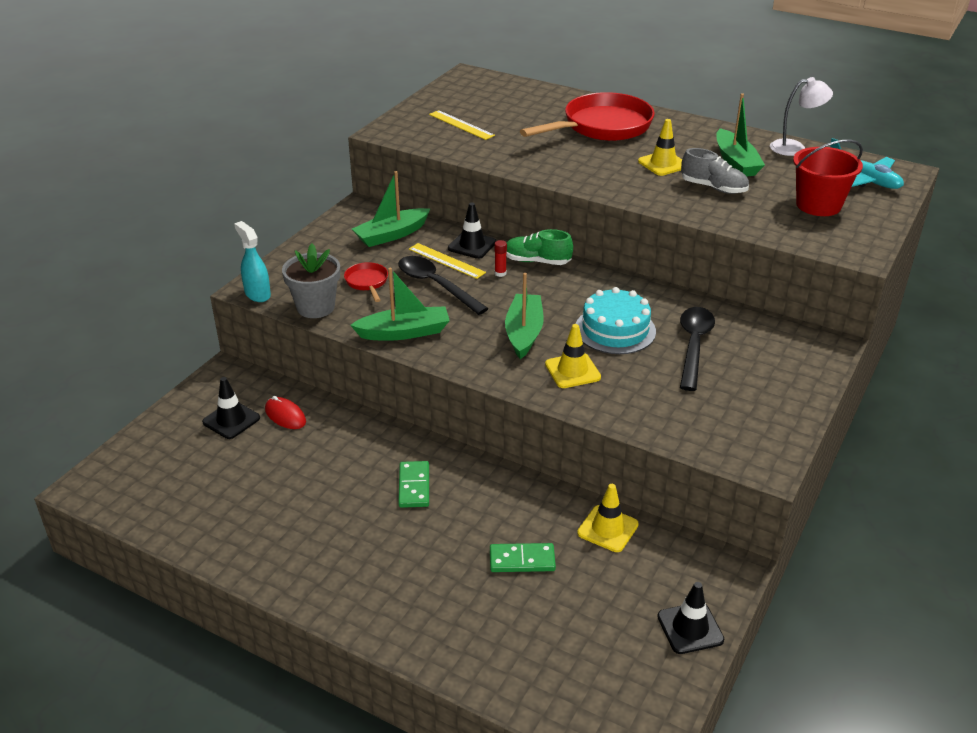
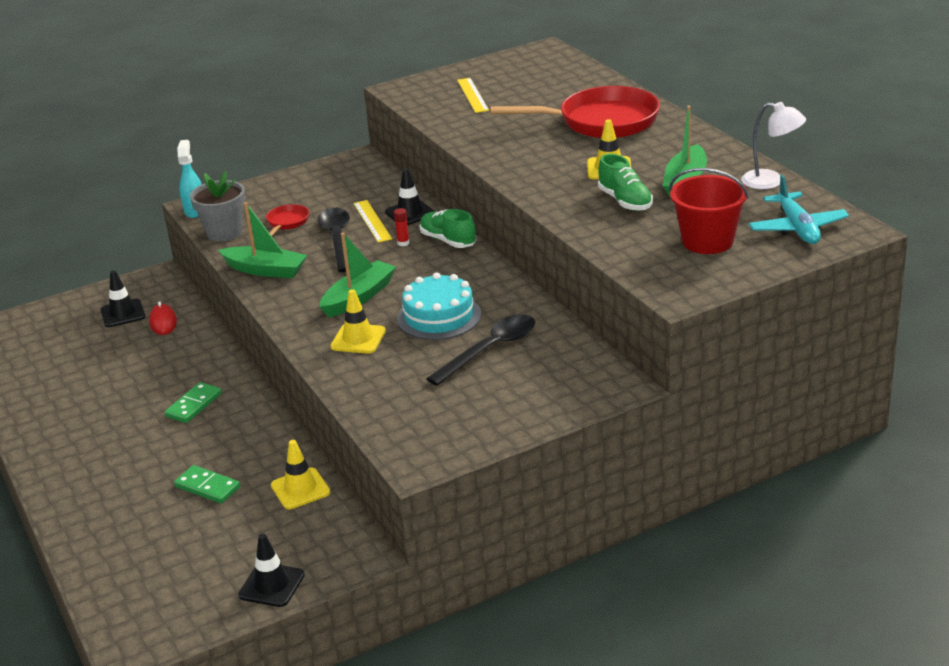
camera: 35 degrees right, 5 degrees down
green boat [352,171,430,247] -> none
grey shoe [681,148,749,194] -> green shoe [598,154,653,211]

